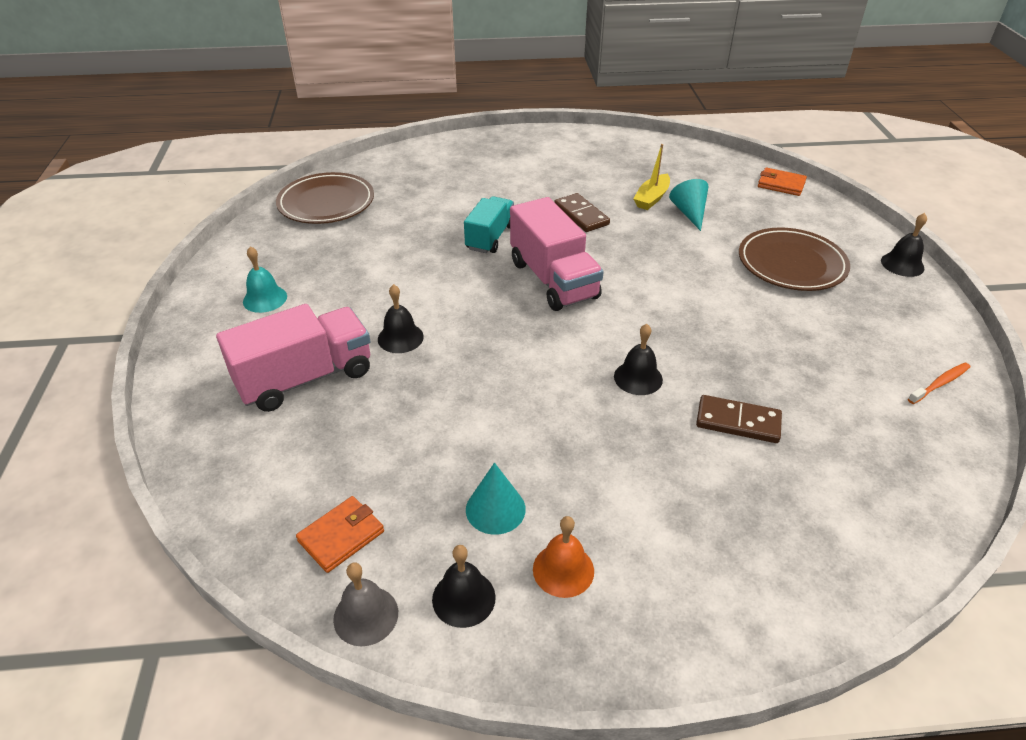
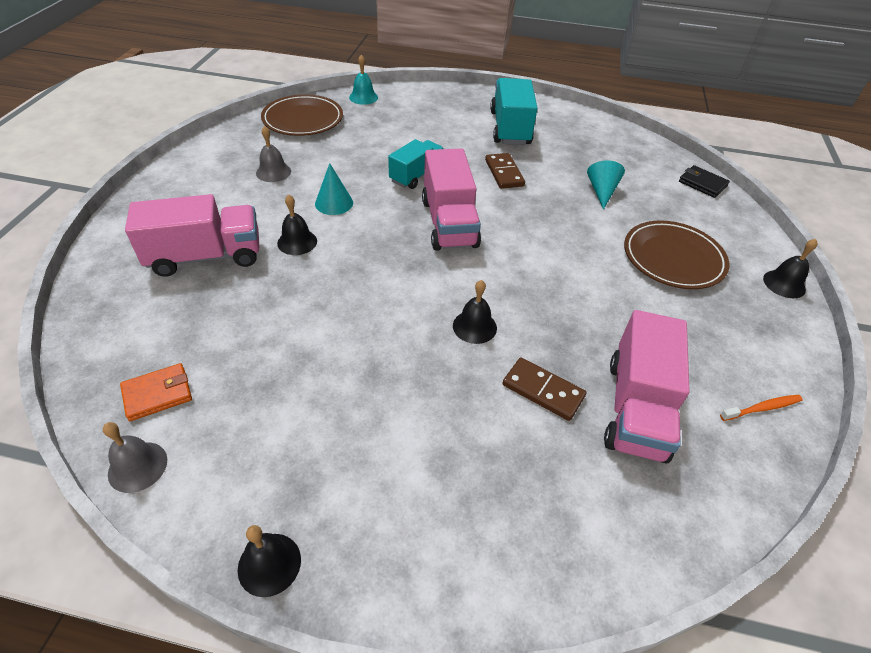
camera: 15 degrees right, 5 degrees up
turquoise bell [243,246,287,313] -> turquoise bell moved to [349,55,378,105]
black bell [432,545,496,628] -> black bell moved to [238,525,301,597]
turquoise cone [466,463,526,535] -> turquoise cone moved to [315,163,353,215]
orange bell [533,516,594,598] -> none
yellow boat [633,144,670,210] -> none
orange wallet [758,168,807,196] -> black wallet [679,165,730,198]
none -> grey bell [256,126,291,182]
none -> turquoise truck [490,78,538,145]
none -> pink truck [604,310,690,464]

